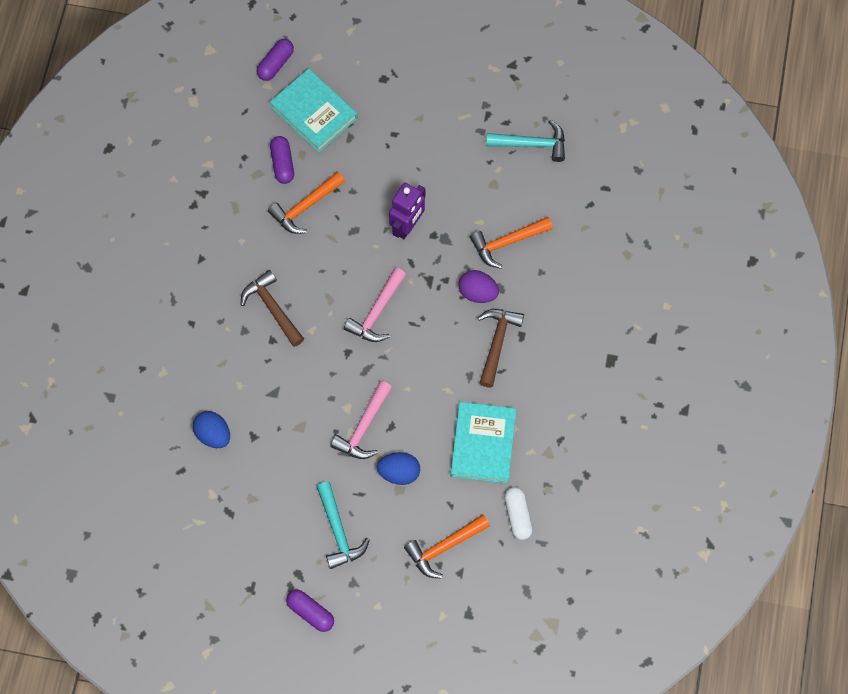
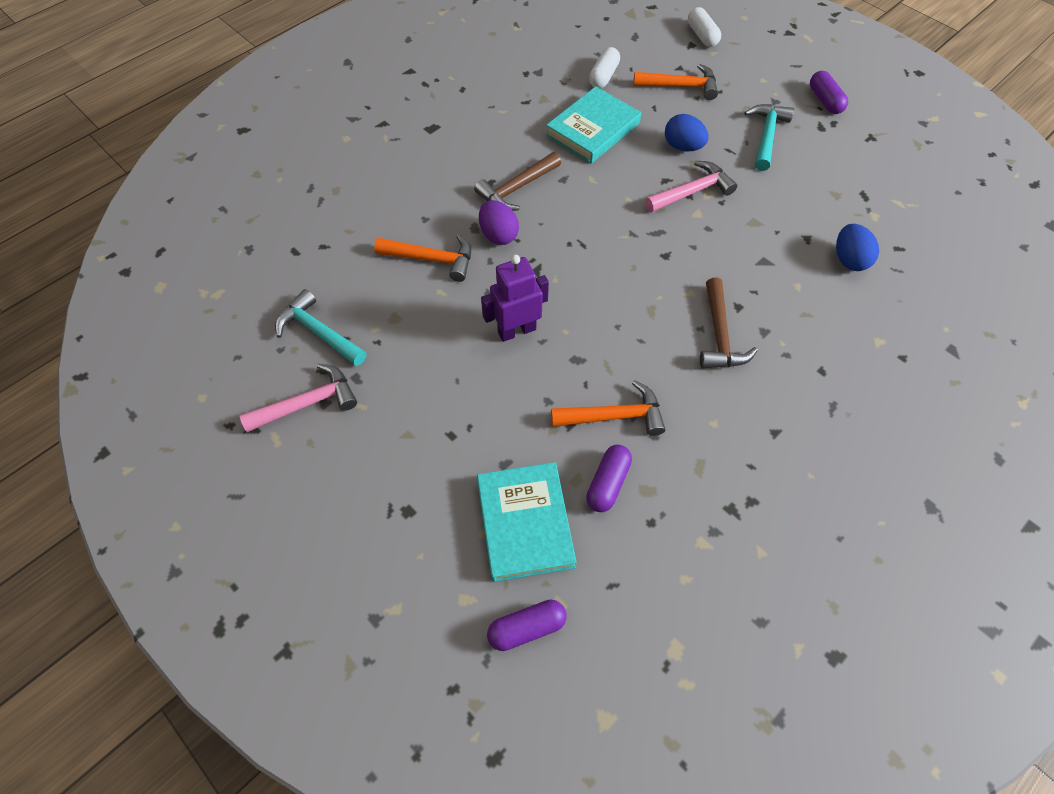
camera: 145 degrees left, 10 degrees down
pink hammer [344,267,406,342] -> pink hammer moved to [240,363,357,432]
none -> white capsule [688,7,721,47]

